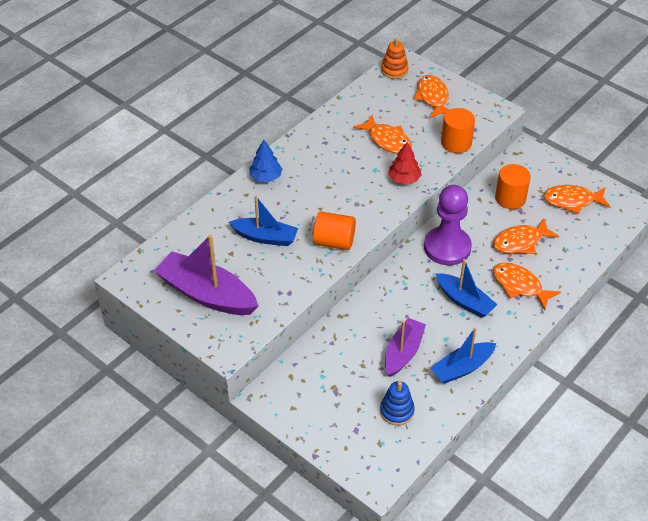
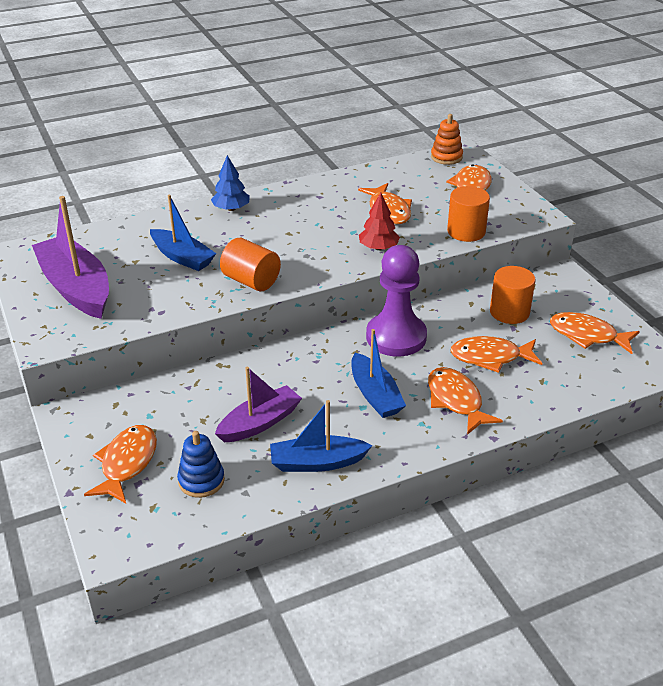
camera: 25 degrees right, 10 degrees down
none -> orange fish [84,425,157,503]

